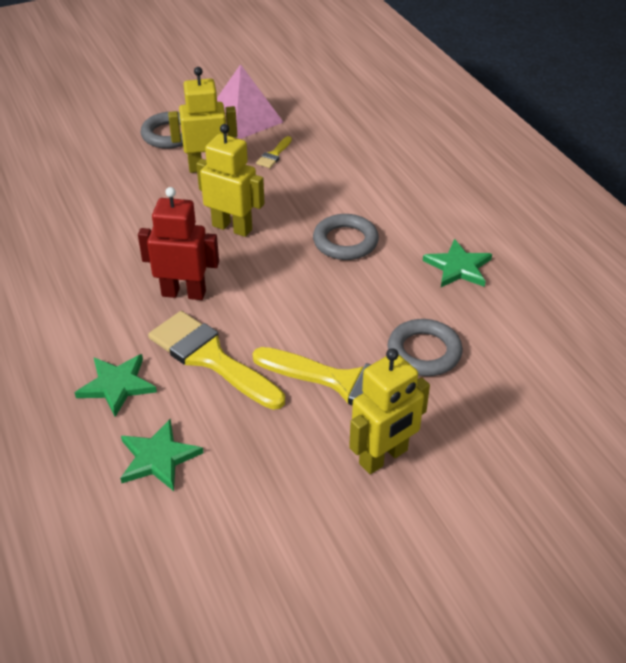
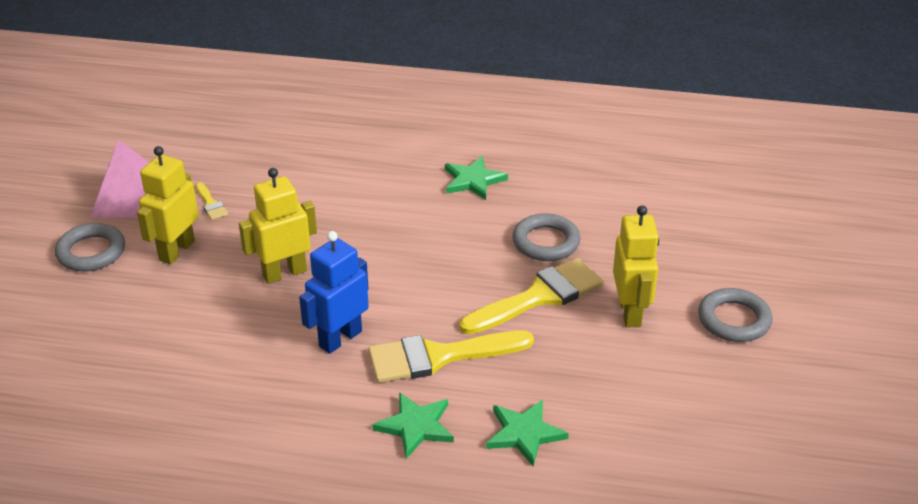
camera: 55 degrees left, 5 degrees down
red robot [138,187,219,300] -> blue robot [299,231,369,354]
grey ring [313,214,379,260] -> grey ring moved to [698,288,772,342]

